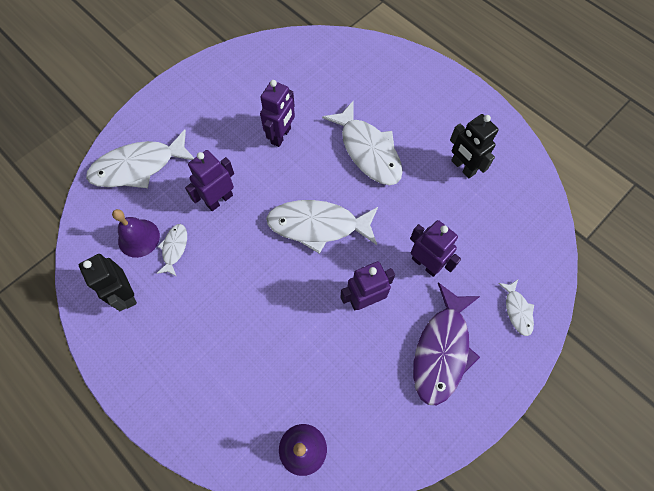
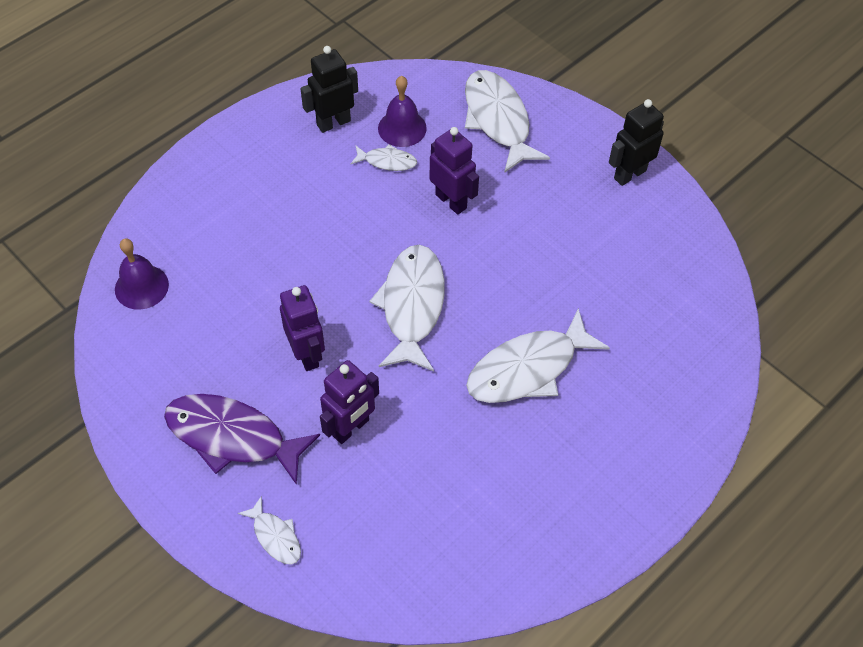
camera: 90 degrees right, 10 degrees down
purple robot [260,80,295,147] -> none
black robot [450,114,499,178] -> black robot moved to [609,99,664,186]
white fish [498,280,534,336] -> white fish turned 120 degrees counterclockwise [238,496,301,565]

